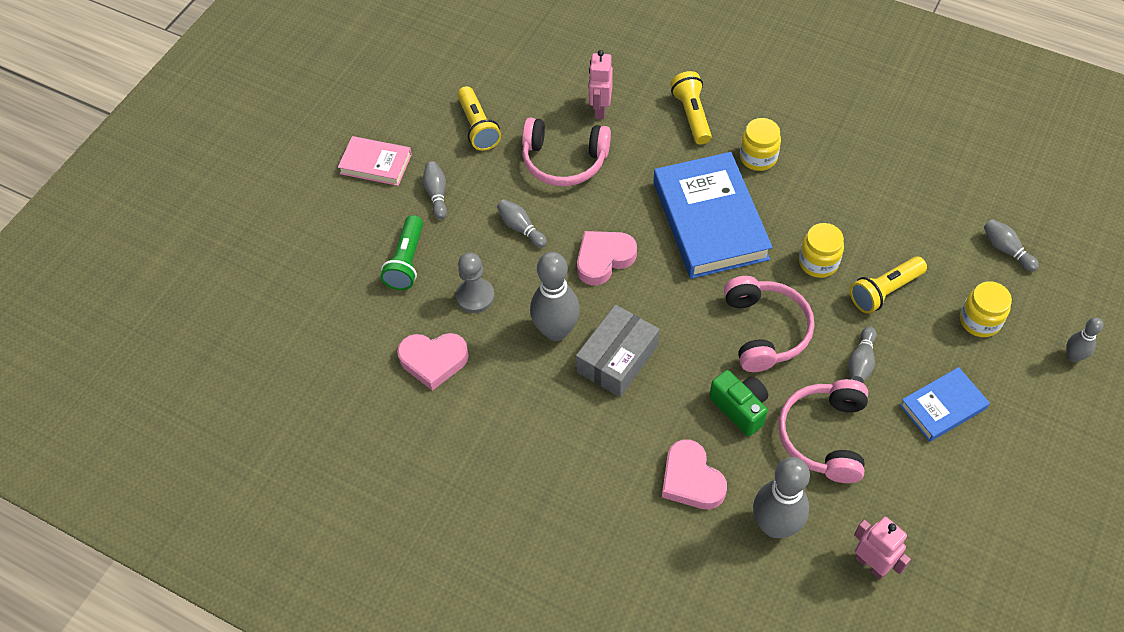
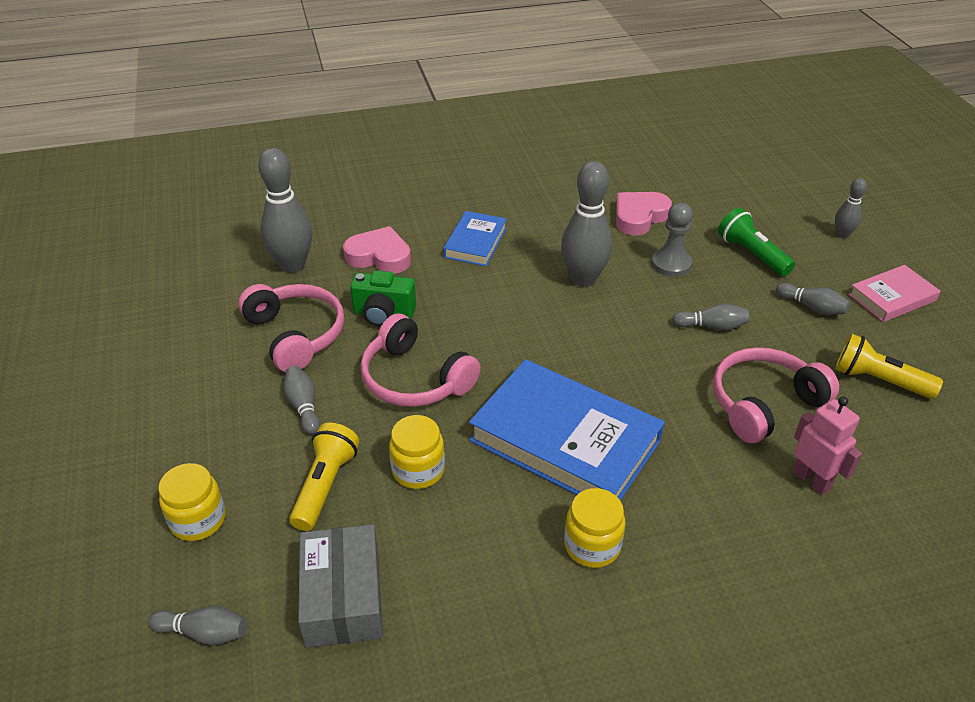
camera: 135 degrees right, 15 degrees down
grey box [576,304,660,397] -> grey box moved to [298,524,383,648]
pink heart [577,231,637,285] -> none
yellow flashlight [670,71,712,144] -> none
pink robot [854,517,911,580] -> none
blue book [900,367,990,442] -> blue book moved to [443,211,507,266]
grey bowling pin [1066,317,1103,362] -> grey bowling pin moved to [835,178,867,238]

